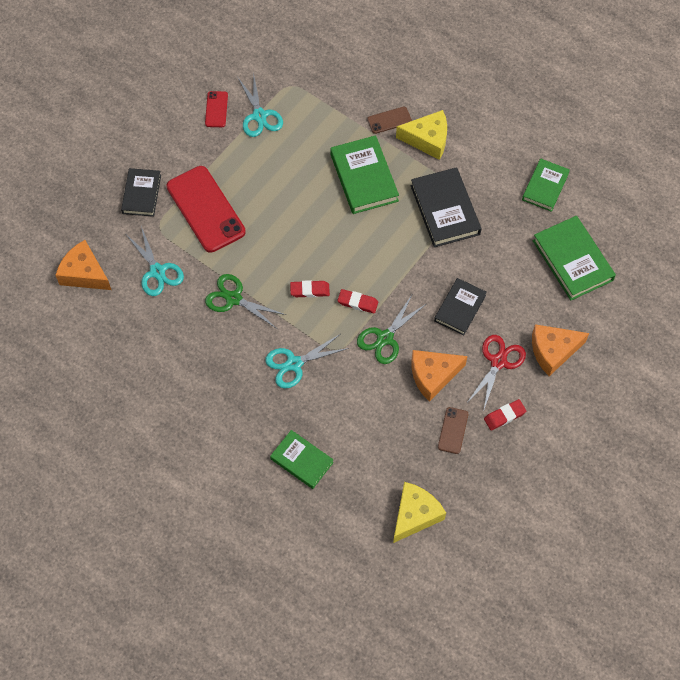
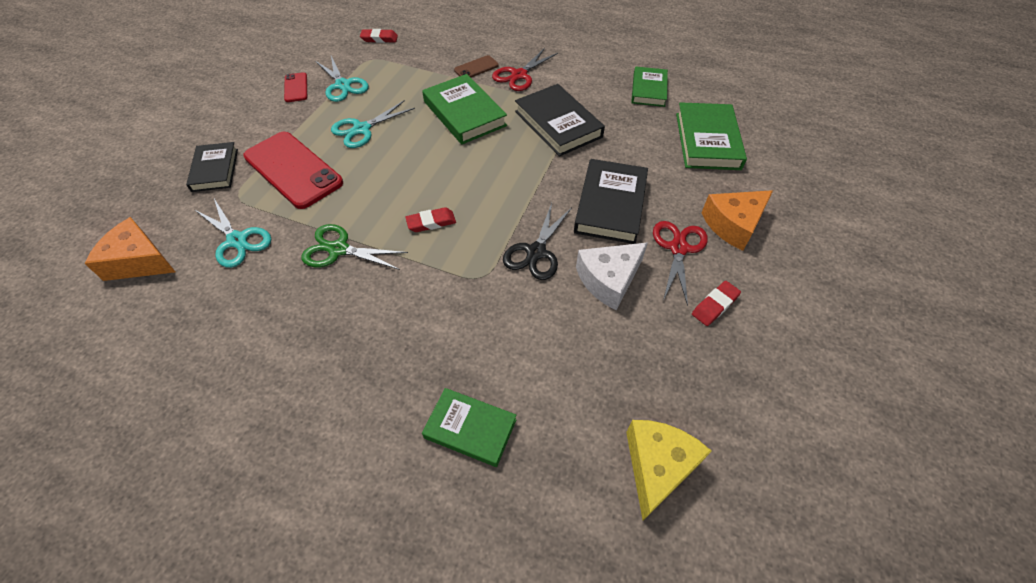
camera: 15 degrees left, 10 degrees down
turquoise scissors [265,334,349,388] -> turquoise scissors moved to [331,100,415,148]
red eraser [338,289,378,313] -> red eraser moved to [360,29,398,43]
green scissors [357,295,426,364] -> black scissors [503,203,572,280]
yellow cheese [396,110,447,160] -> red scissors [492,48,558,91]
orange cheese [412,350,468,402] -> white cheese [576,242,648,310]
black book [434,278,487,336] -> black book [574,159,648,244], size x1.52
brown phone [438,407,468,454] -> none
green book [533,216,616,300] -> green book turned 45 degrees clockwise [676,102,747,170]

